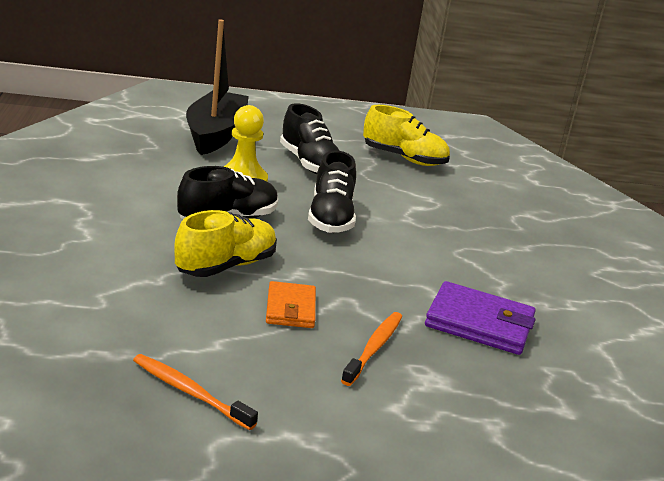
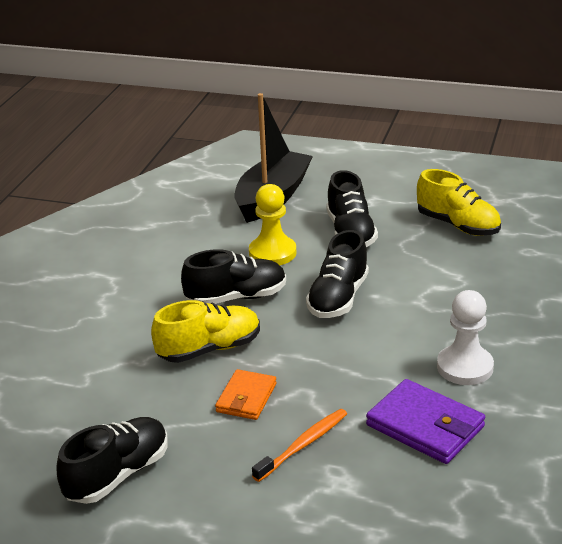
camera: 25 degrees right, 5 degrees up
orange toothbrush [133,354,258,430] -> black shoe [57,417,168,504]
none -> white pawn [437,290,494,385]

